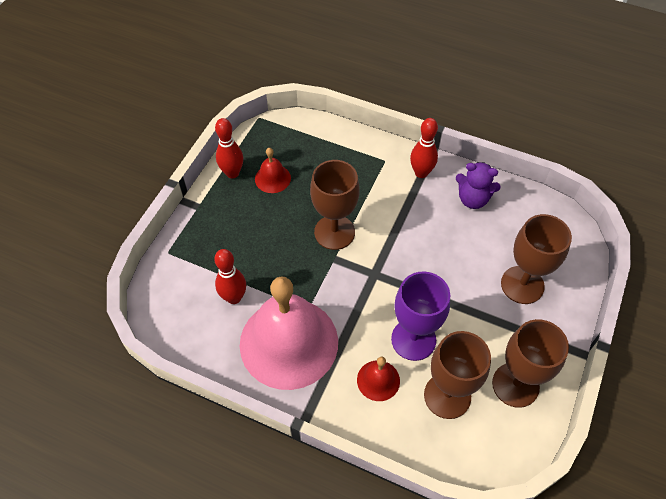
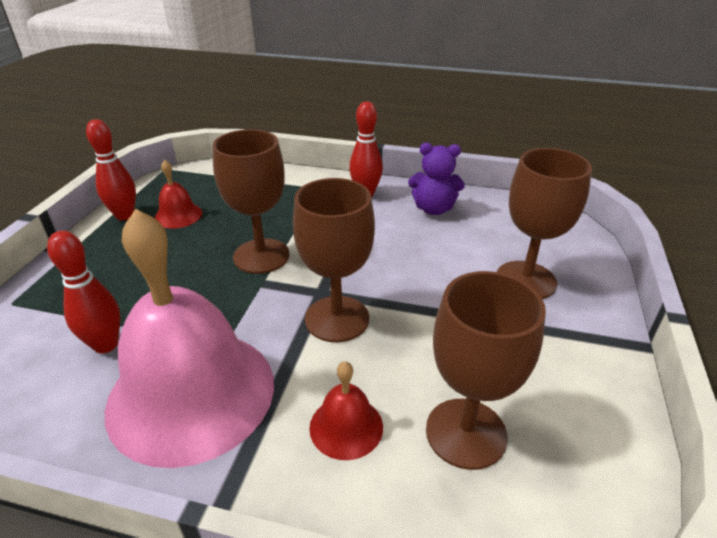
camera: 10 degrees left, 20 degrees down
purple goblet [391,271,450,361] -> none
brown goblet [492,319,569,408] -> brown goblet moved to [293,178,375,342]

